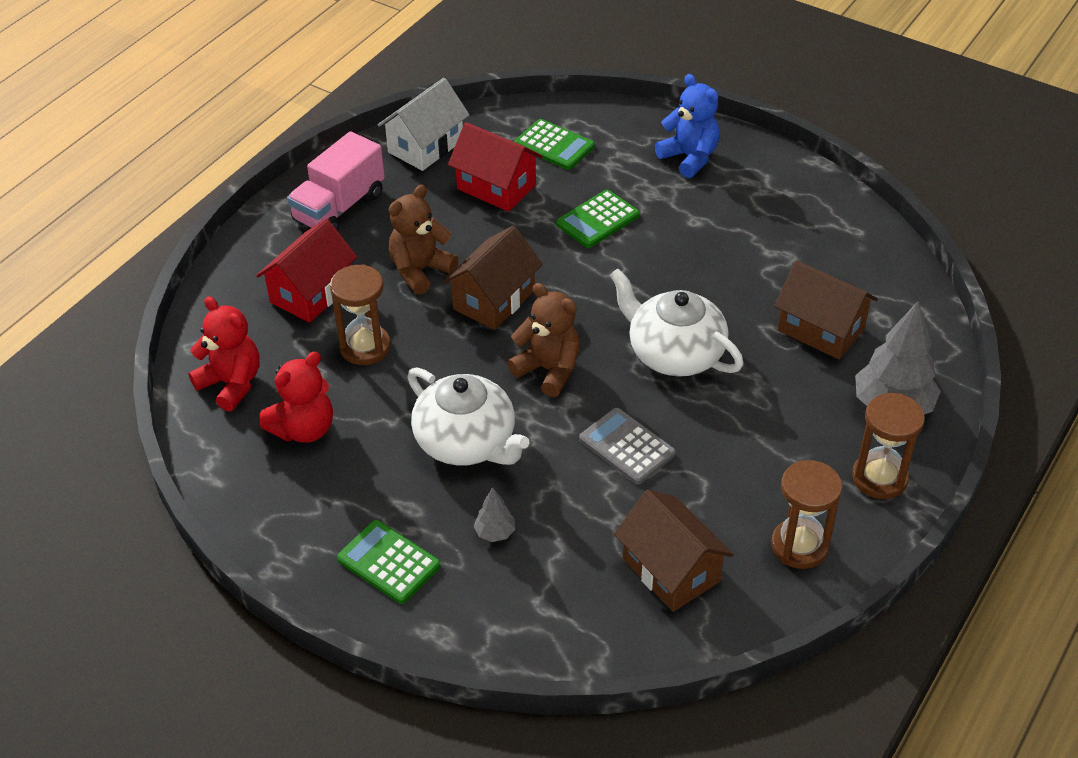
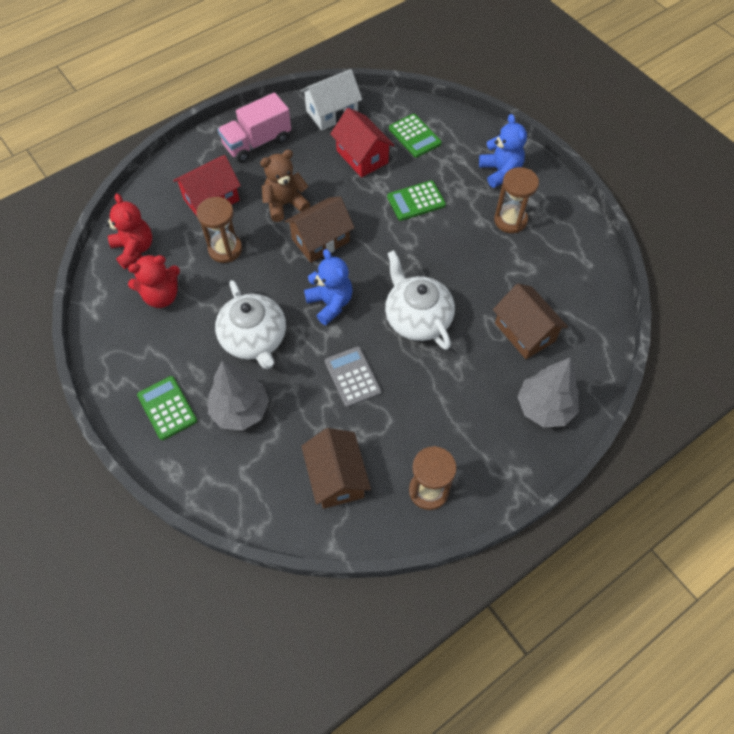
camera: 20 degrees right, 15 degrees up
grey tree [474,487,515,542] -> grey tree [208,360,269,431], size x2.15
brown teddy bear [507,283,580,397] -> blue teddy bear [304,249,353,325]
brown hourglass [852,393,925,499] -> brown hourglass moved to [494,167,539,233]

